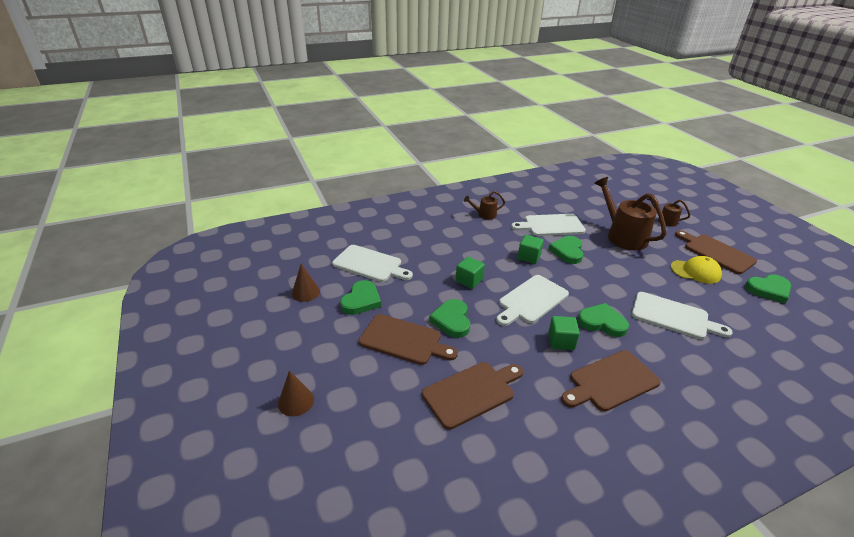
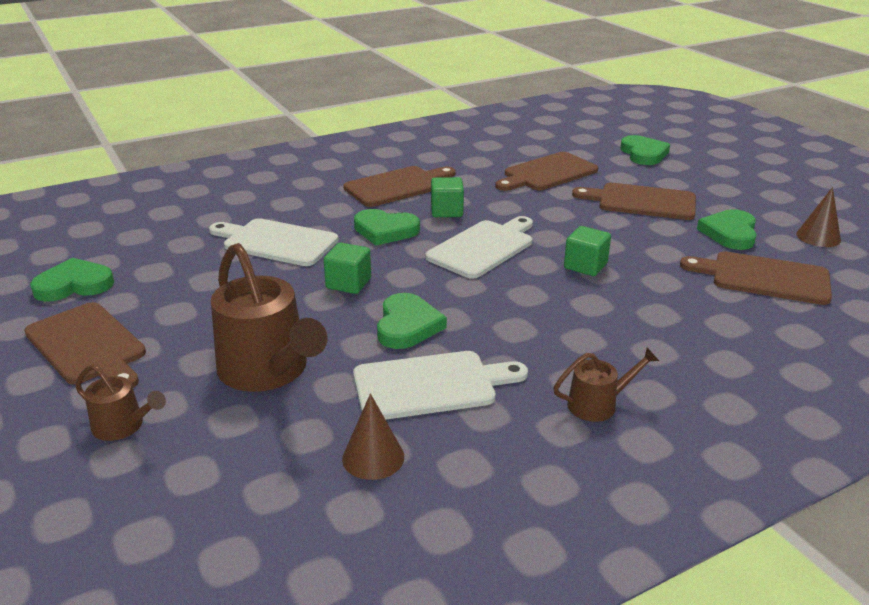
camera: 175 degrees right, 5 degrees down
brown cone [278,370,314,416] -> brown cone moved to [342,394,404,480]
white cutting board [332,245,413,282] -> brown cutting board [680,251,832,305]
green heart [429,299,470,338] -> green heart moved to [620,135,670,165]
green cube [518,235,544,264] -> green cube moved to [324,243,371,294]
yellow cap [671,256,722,284] -> none

